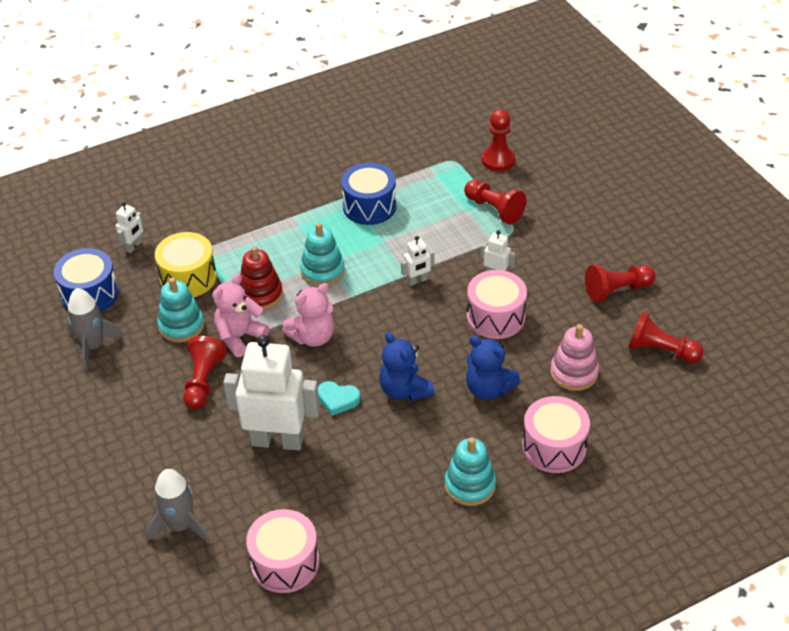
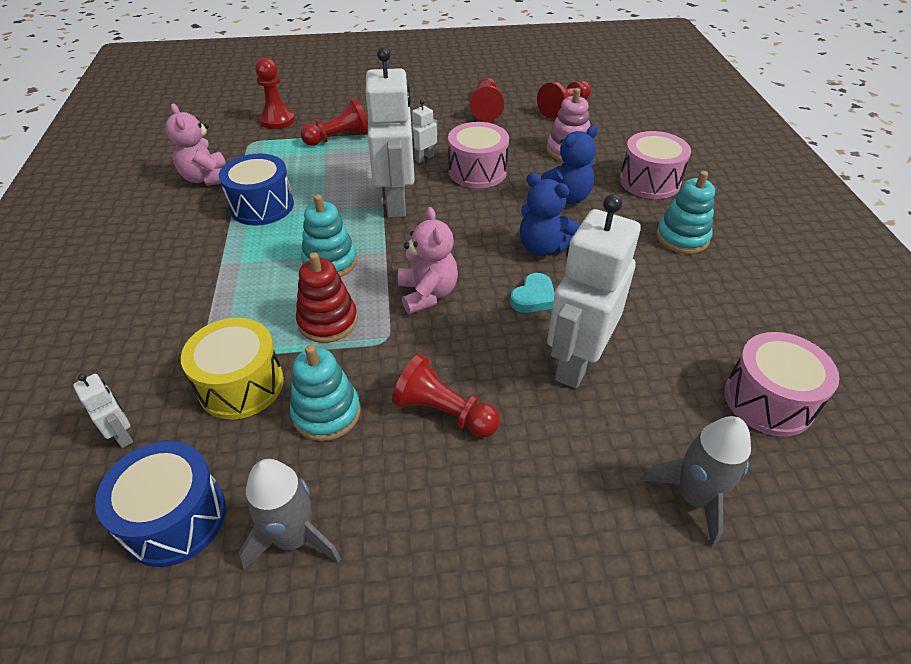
camera: 70 degrees left, 0 degrees up
pink teddy bear [212,274,269,357] -> pink teddy bear moved to [166,103,226,186]
blue teddy bear [379,332,435,401] -> blue teddy bear turned 45 degrees clockwise [520,173,580,256]
white robot [401,236,435,286] -> white robot [366,47,415,218], size x2.29

